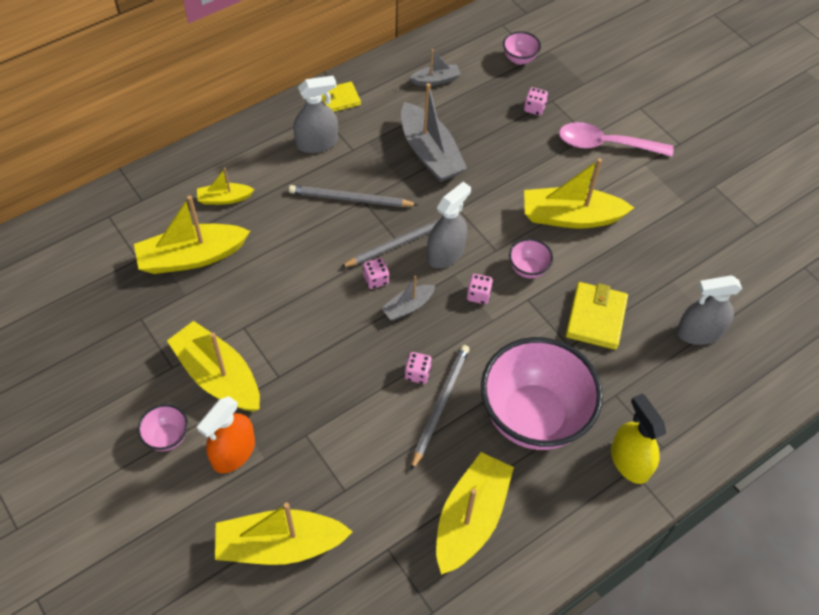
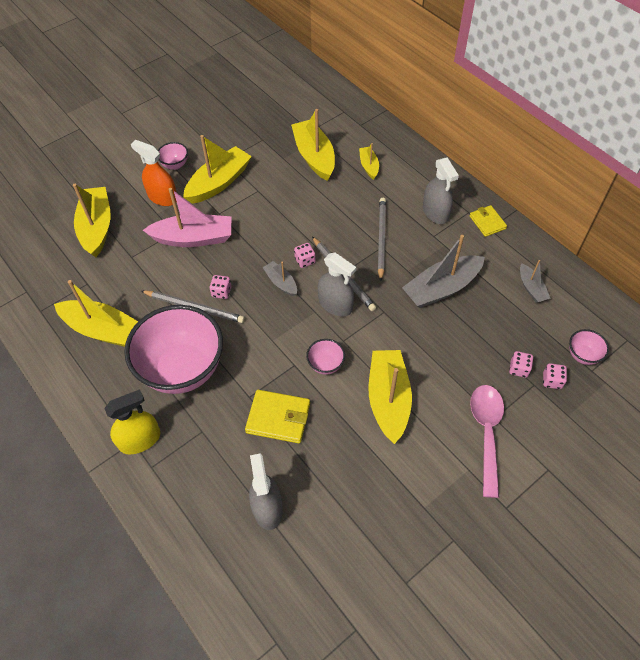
camera: 90 degrees right, 0 degrees up
pink dice [467,274,493,304] -> pink dice moved to [543,363,567,389]
none -> pink boat [143,188,231,247]

